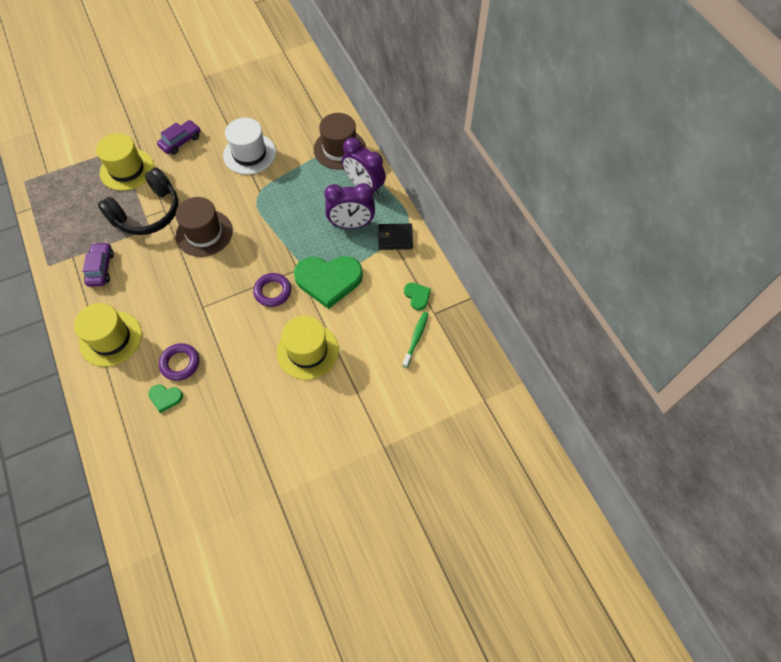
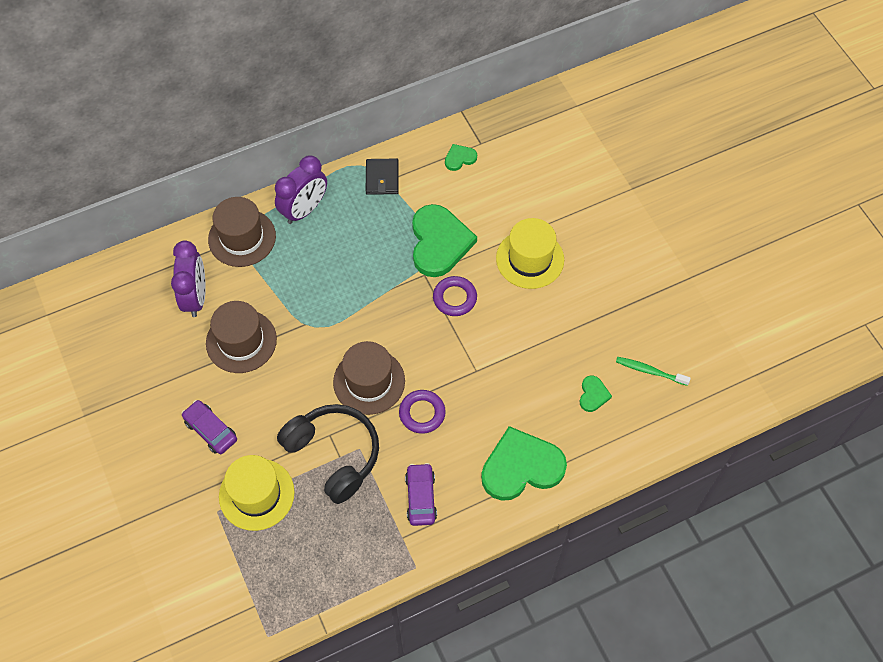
camera: 90 degrees left, 0 degrees up
yellow hat [74,303,142,367] -> green heart [481,426,567,501]
purple car [83,242,114,287] -> purple car turned 90 degrees clockwise [405,463,437,526]
purple ring [159,343,199,381] -> purple ring moved to [399,390,446,434]
white hat [223,118,276,175] -> brown hat [206,301,277,373]
purple clock [324,183,375,229] -> purple clock moved to [171,240,206,317]
green toothbrush [402,312,428,368] -> green toothbrush moved to [616,357,691,386]

